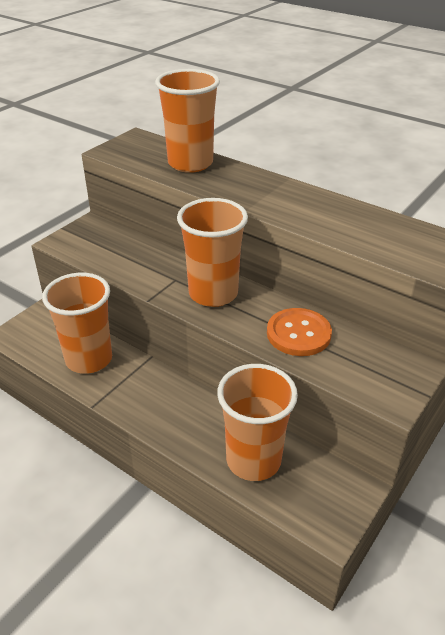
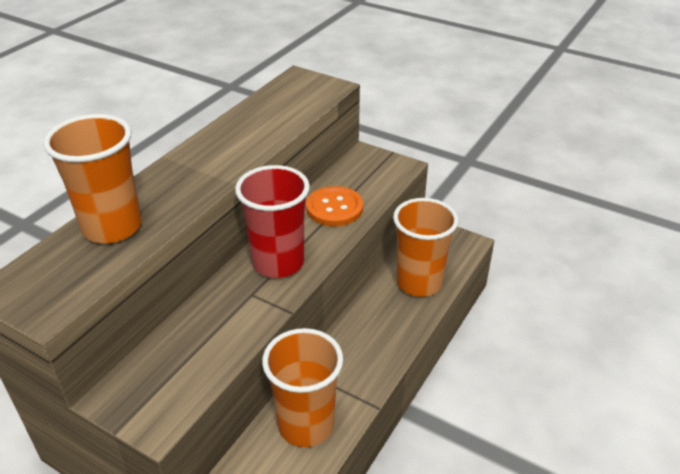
camera: 95 degrees left, 0 degrees up
orange cup [177,198,248,307] -> red cup [235,165,310,278]

